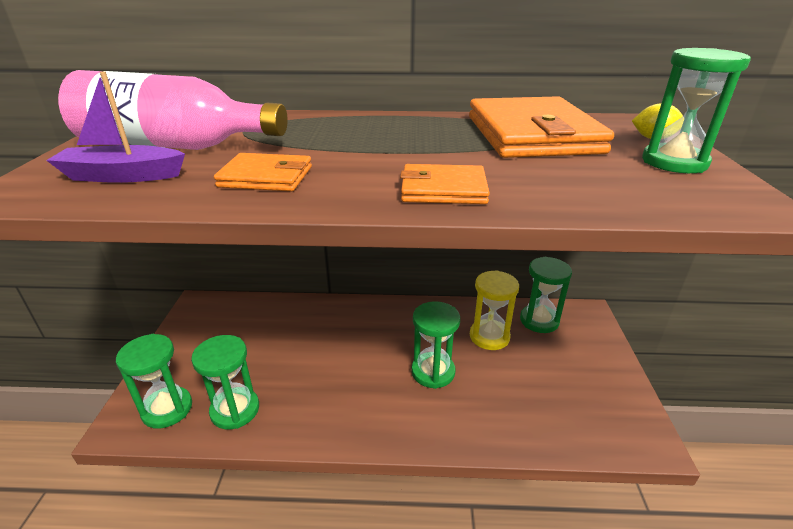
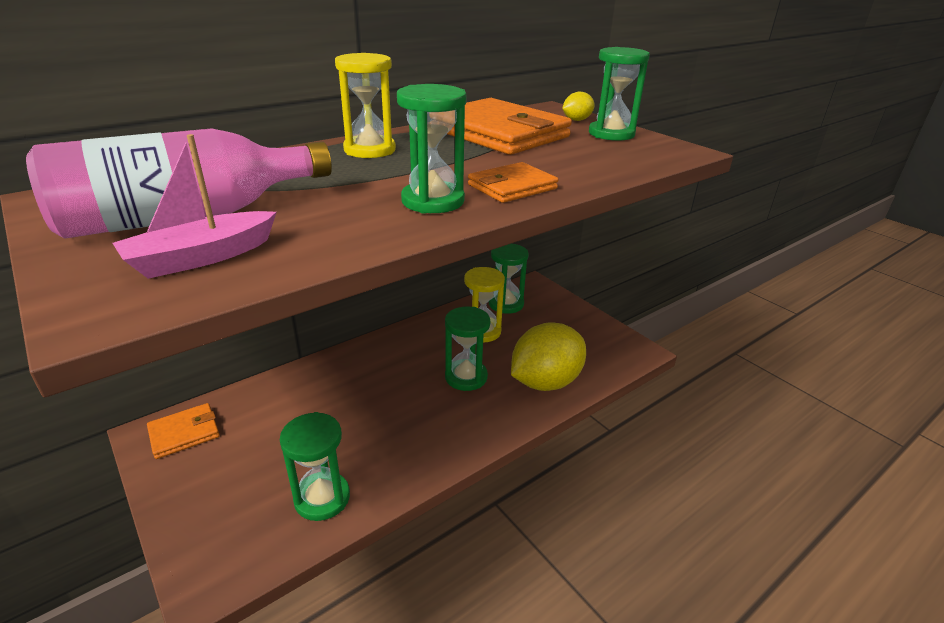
camera: 40 degrees left, 0 degrees up
purple boat [46,71,185,183] -> pink boat [112,134,277,279]
green hourglass [116,334,192,429] -> green hourglass moved to [397,84,467,214]
orange wallet [214,153,312,191] -> orange wallet moved to [147,403,220,459]
none -> yellow hourglass [335,53,396,158]
none -> yellow lemon [511,322,586,391]

